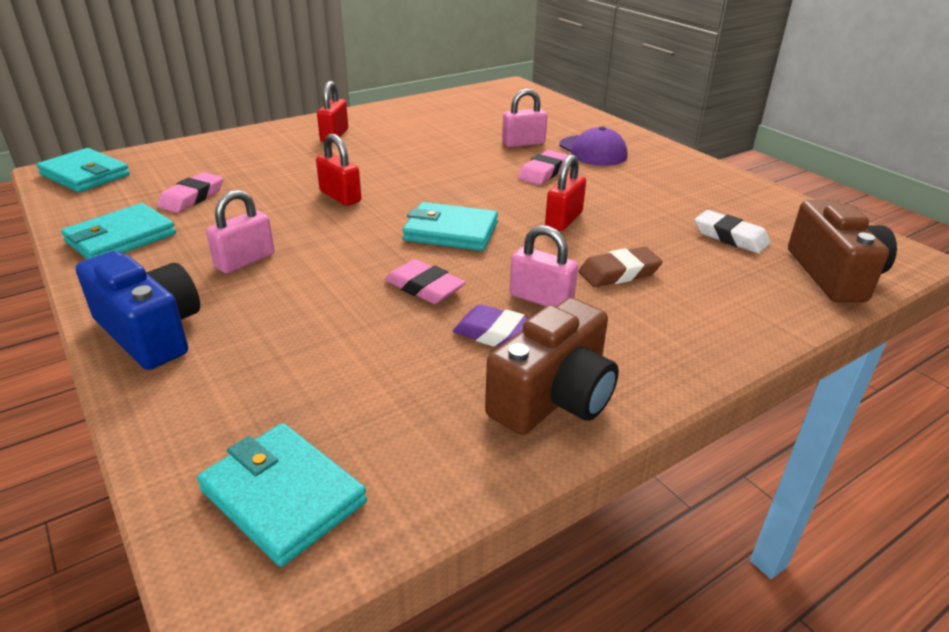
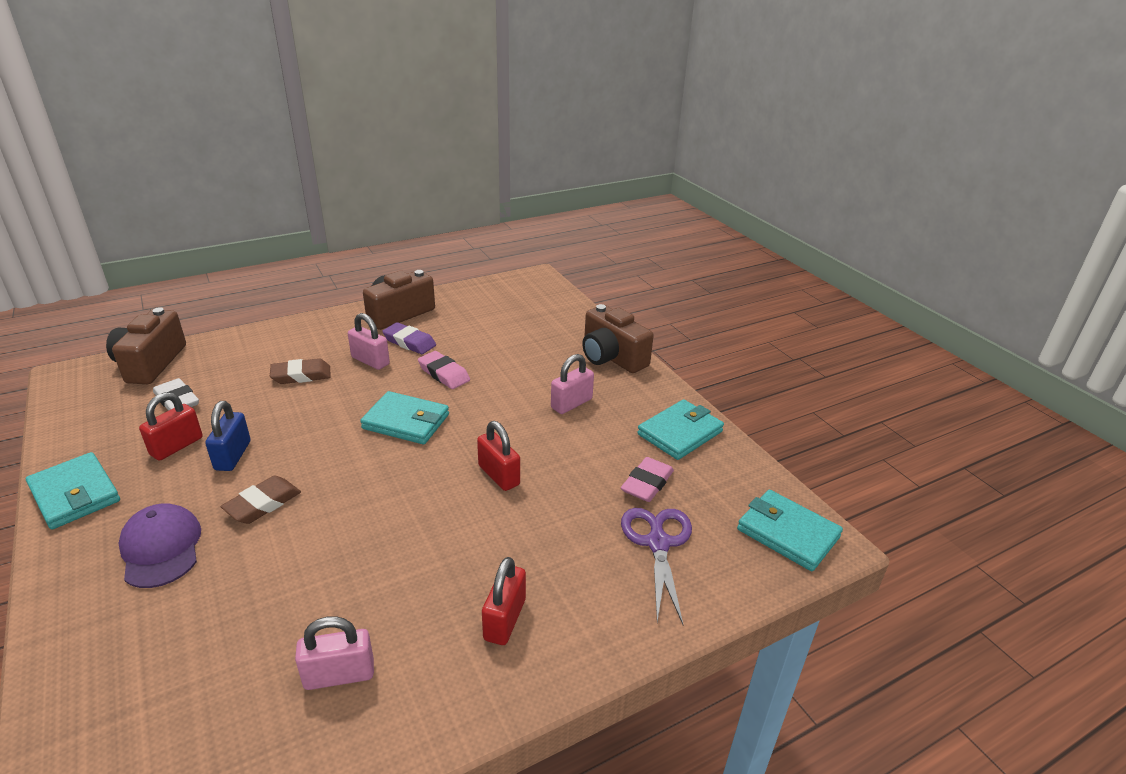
camera: 175 degrees left, 0 degrees up
blue camera [76,251,200,370] -> brown camera [582,304,654,373]
turquoise wallet [197,423,367,567] -> turquoise wallet moved to [26,452,120,529]
pink padlock [502,88,548,147] -> pink padlock moved to [295,616,374,690]
pink eraser [518,150,569,185] -> brown eraser [220,476,301,524]
red padlock [545,155,586,231] -> red padlock moved to [139,392,203,461]
none -> blue padlock [205,401,251,471]
none -> purple scissors [621,508,692,625]

